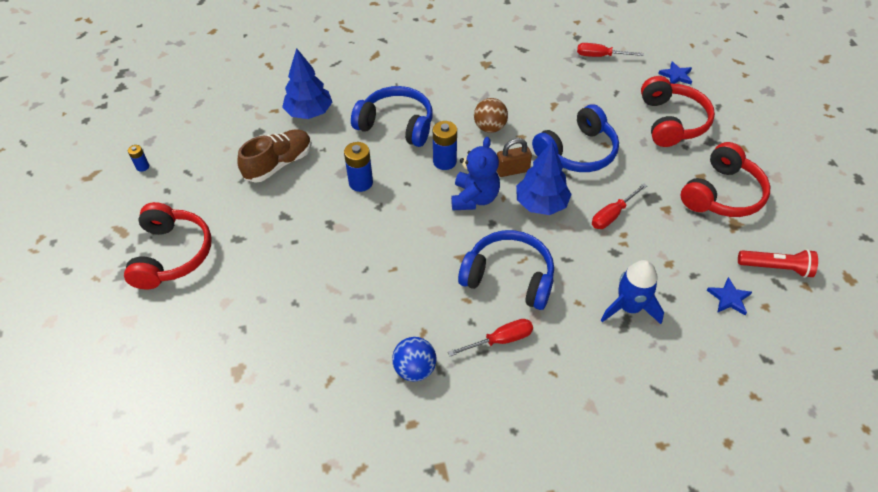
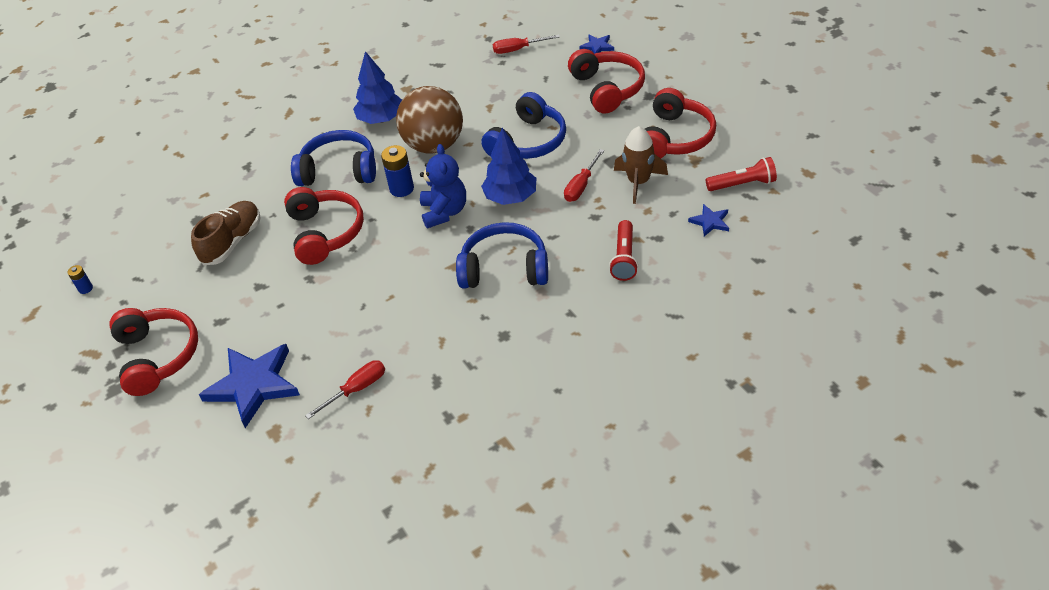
camera: 15 degrees left, 5 degrees down
blue tree [282,48,332,119] -> blue tree moved to [353,51,402,124]
blue battery [344,142,373,192] -> red headphones [284,187,364,265]
blue ball [392,337,436,382] -> none
red screwdriver [448,319,533,356] -> red screwdriver moved to [305,360,385,419]
brown ball [474,98,508,133] -> brown ball [396,86,463,154], size x1.86
brown padlock [497,138,532,177] -> none
blue rocket [601,260,664,324] -> red flashlight [609,220,638,281]
none -> blue star [199,344,300,428]
none -> brown rocket [614,126,668,204]

